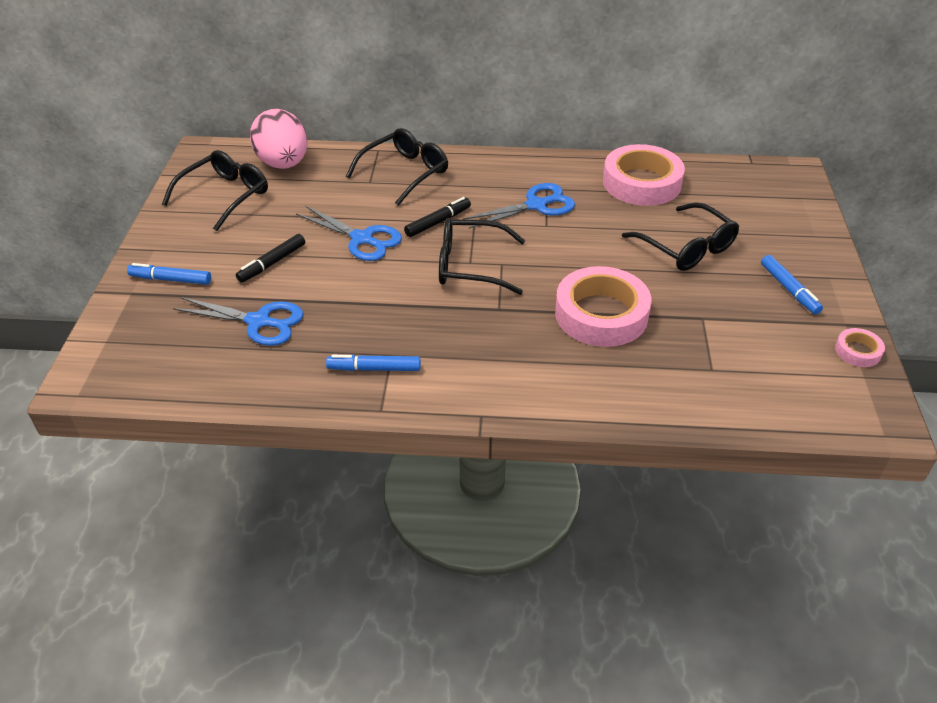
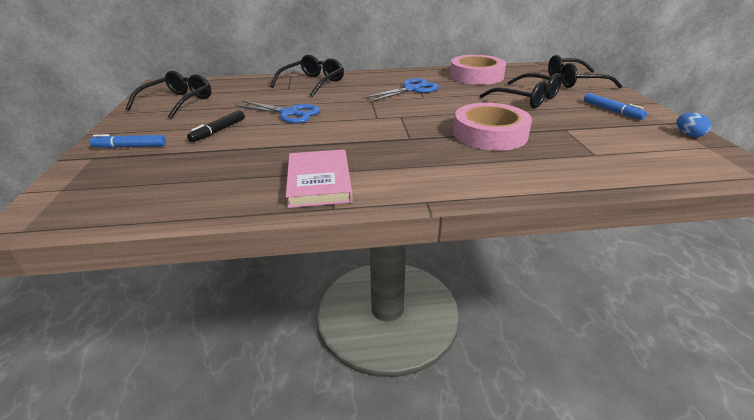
camera: 10 degrees left, 10 degrees down
blue scissors [173,297,303,346] -> none
pink egg [250,109,308,169] -> none
blue marker [326,355,421,371] -> pink book [286,149,353,208]
black marker [404,197,471,237] -> none
black glasses [439,218,525,295] -> black glasses moved to [548,55,622,88]
pink tape [835,328,885,367] -> blue egg [677,113,712,137]

